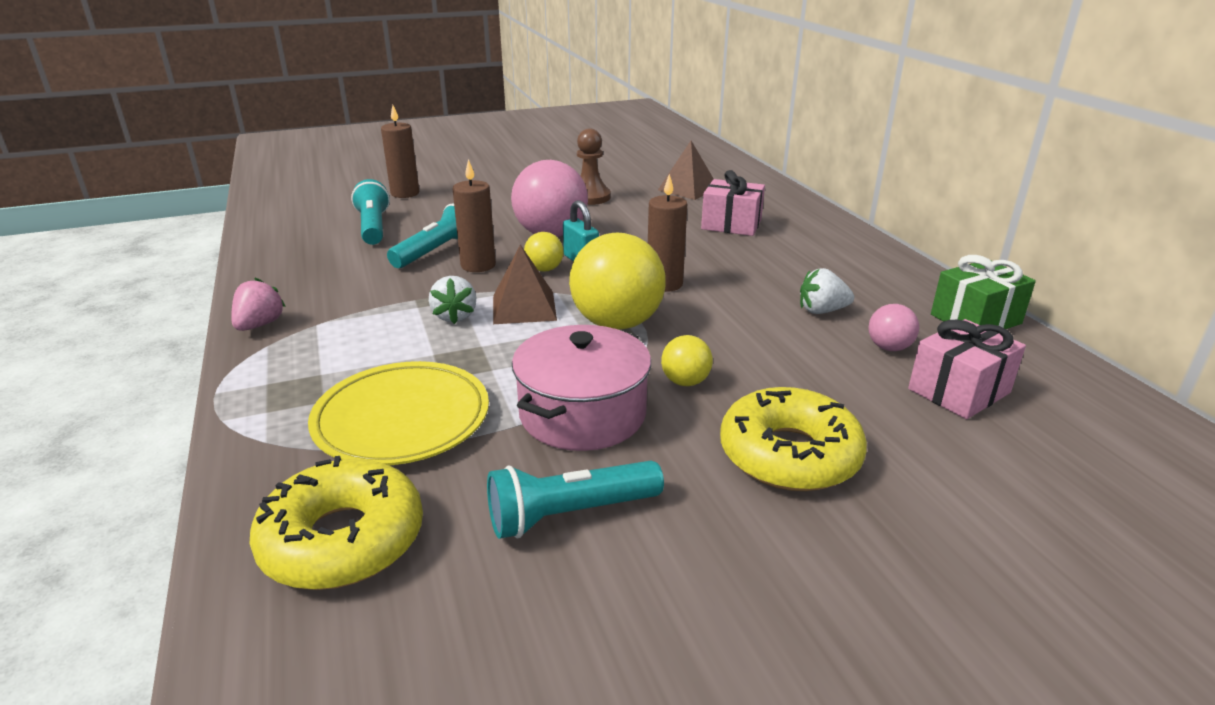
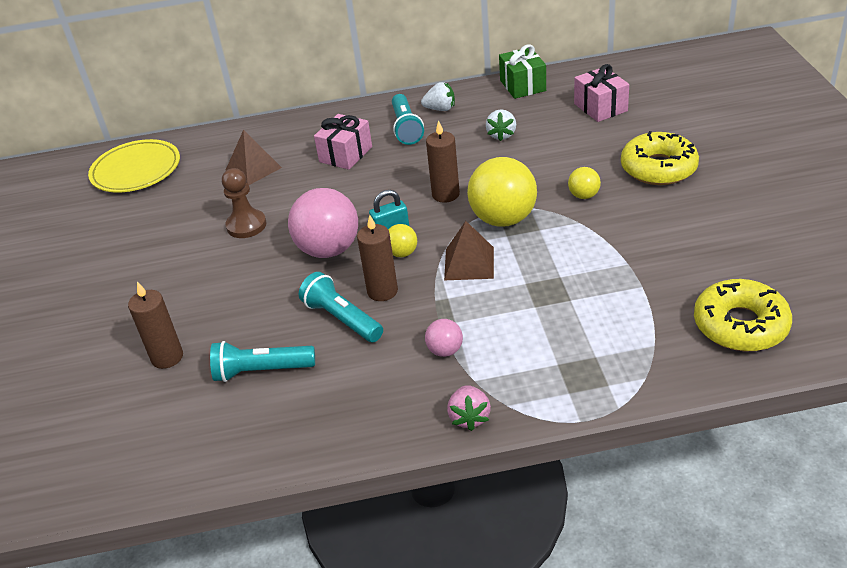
camera: 75 degrees left, 10 degrees up
pink strawberry [231,278,286,331] -> pink strawberry turned 120 degrees counterclockwise [447,385,491,431]
yellow plate [308,361,489,465] -> yellow plate moved to [88,139,180,192]
white strawberry [429,276,476,324] -> white strawberry moved to [421,82,455,111]
turquoise flashlight [487,461,664,539] -> turquoise flashlight moved to [392,94,424,145]
pink pot [512,325,651,451] -> none
pink ball [869,304,919,351] -> pink ball moved to [425,319,463,357]

